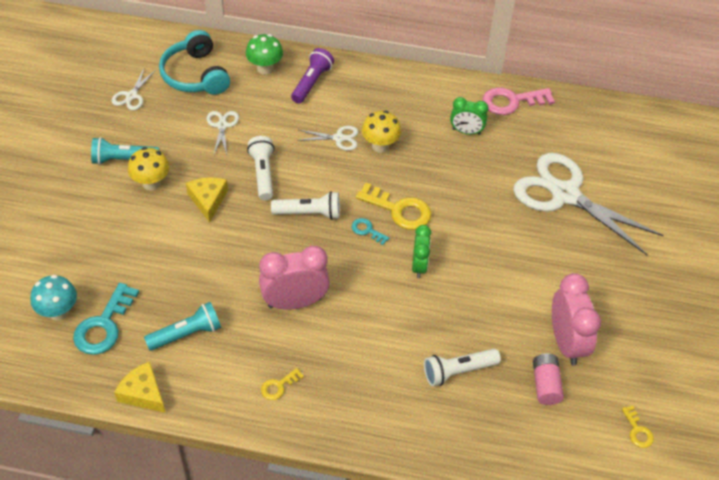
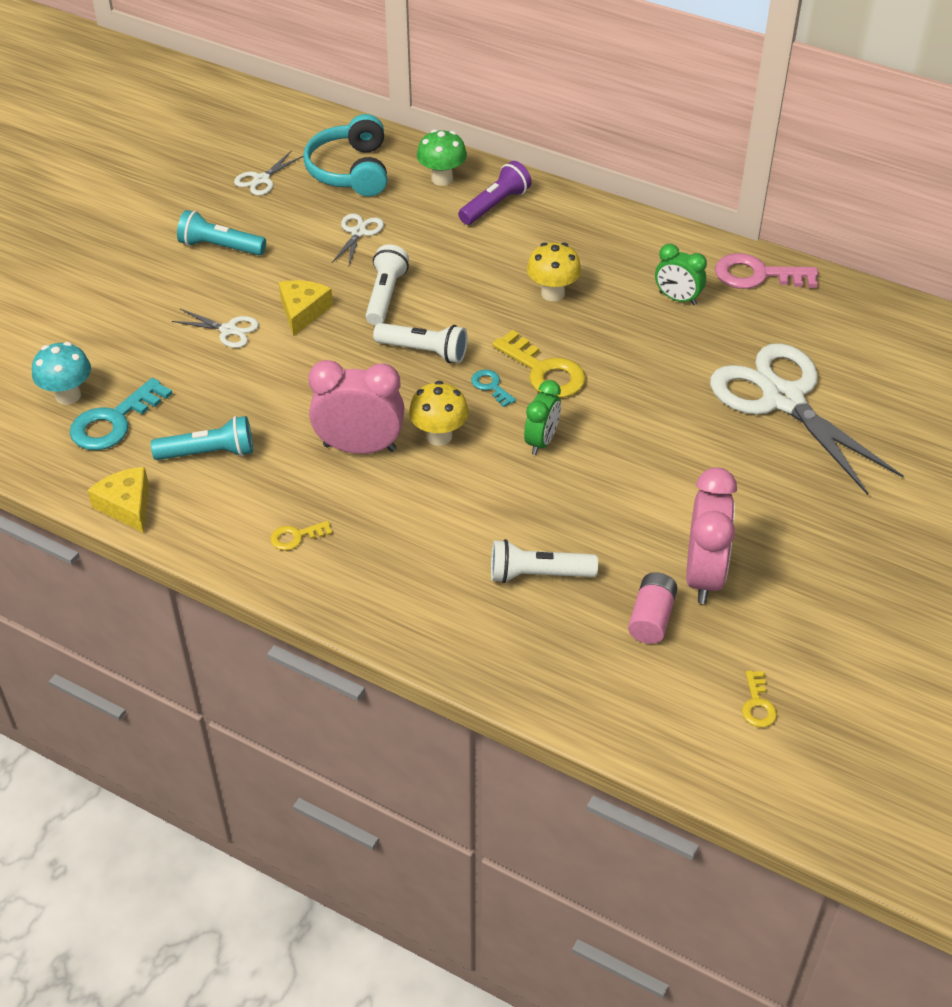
camera: 20 degrees right, 5 degrees down
yellow mushroom [128,147,169,191] -> yellow mushroom moved to [409,381,469,446]
white scissors [297,126,358,151] -> white scissors moved to [171,309,259,348]

